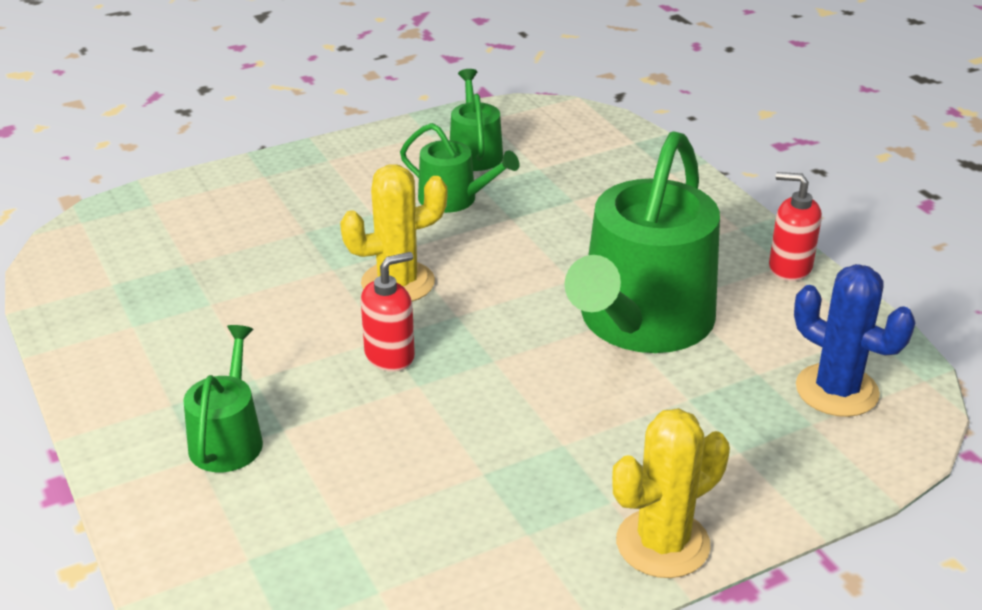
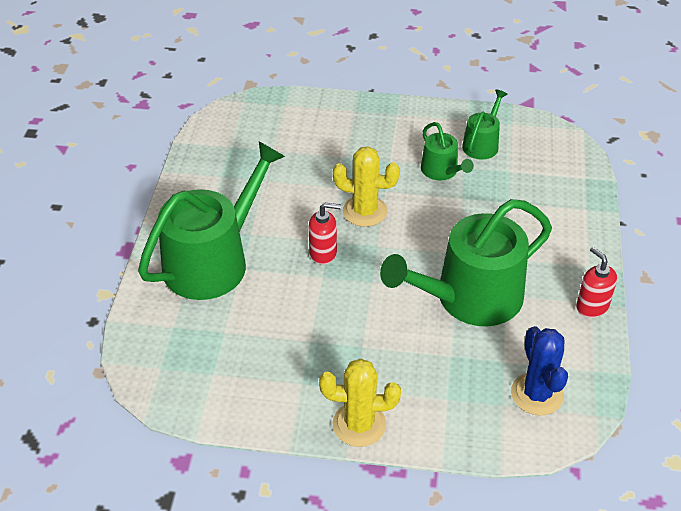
camera: 35 degrees right, 10 degrees up
green watering can [184,325,263,472] -> green watering can [138,141,285,300], size x2.07

